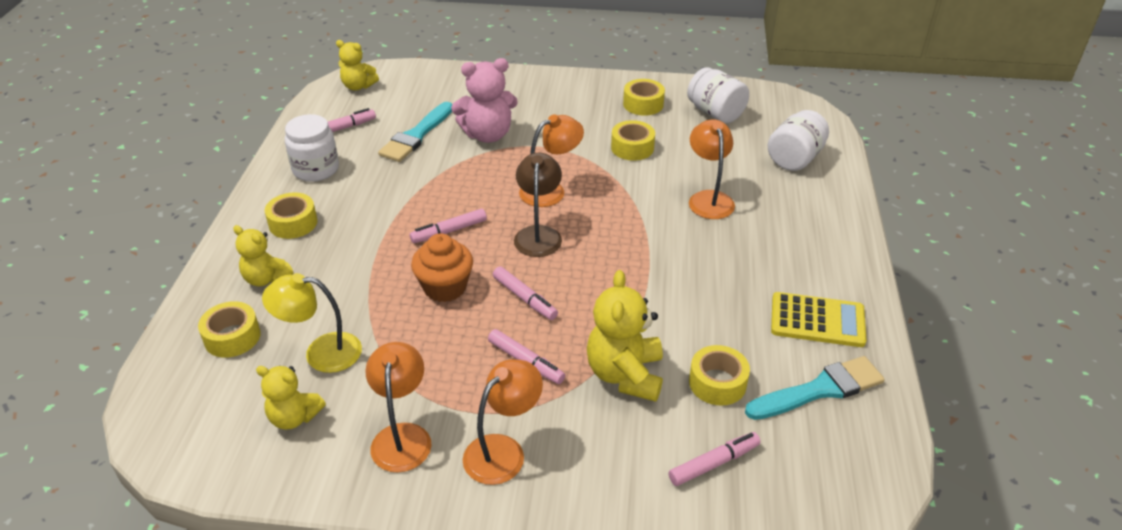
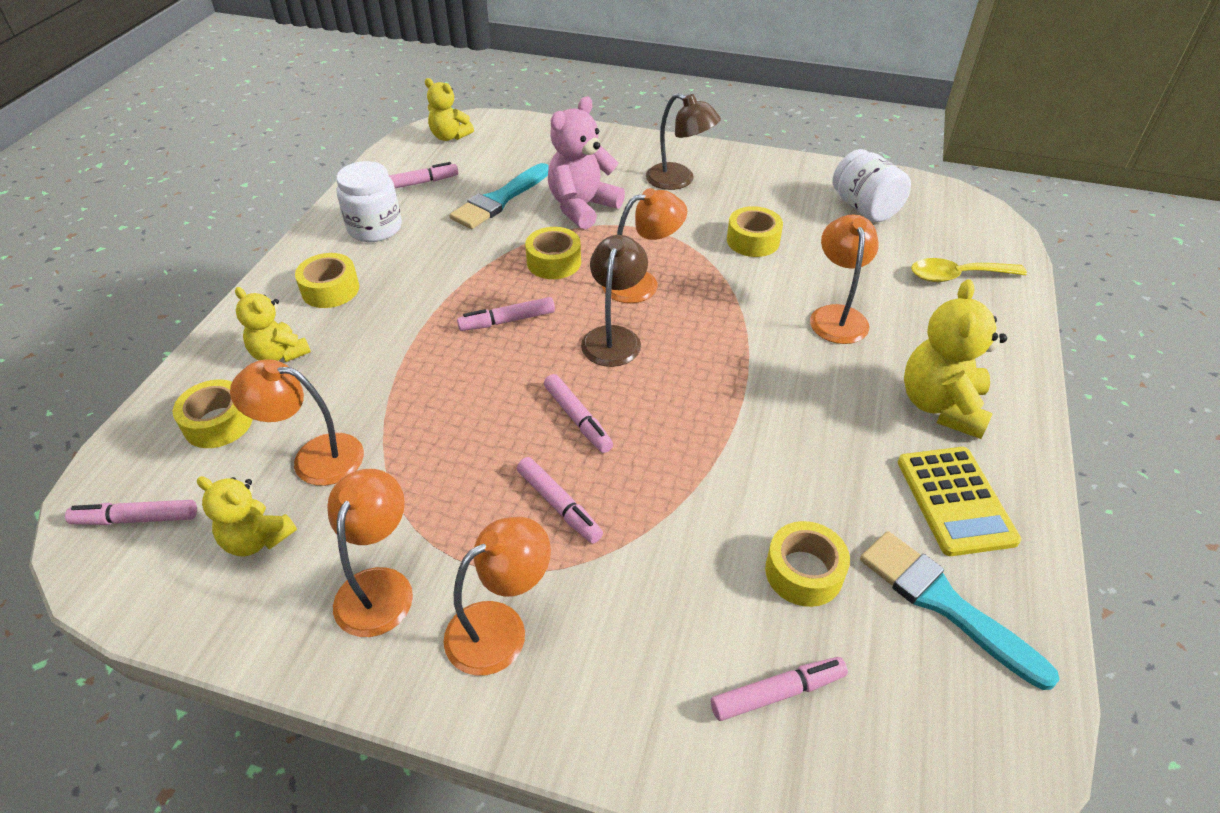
camera: 10 degrees right, 5 degrees up
yellow lamp [262,273,362,373] -> orange lamp [230,359,364,486]
orange cupcake [411,233,473,302] -> none
pink teddy bear [451,58,518,143] -> pink teddy bear turned 135 degrees clockwise [548,97,625,229]
yellow teddy bear [587,270,663,402] -> yellow teddy bear moved to [904,279,1007,439]
yellow tape [623,79,665,116] -> yellow tape moved to [525,227,581,279]
turquoise brush [745,356,885,420] -> turquoise brush turned 120 degrees counterclockwise [860,531,1060,690]
white jar [768,110,829,171] -> yellow spoon [911,258,1027,282]
yellow calculator [771,292,866,347] -> yellow calculator turned 60 degrees clockwise [898,447,1021,556]
none -> pink marker [65,500,197,525]
none -> brown lamp [646,93,721,190]

